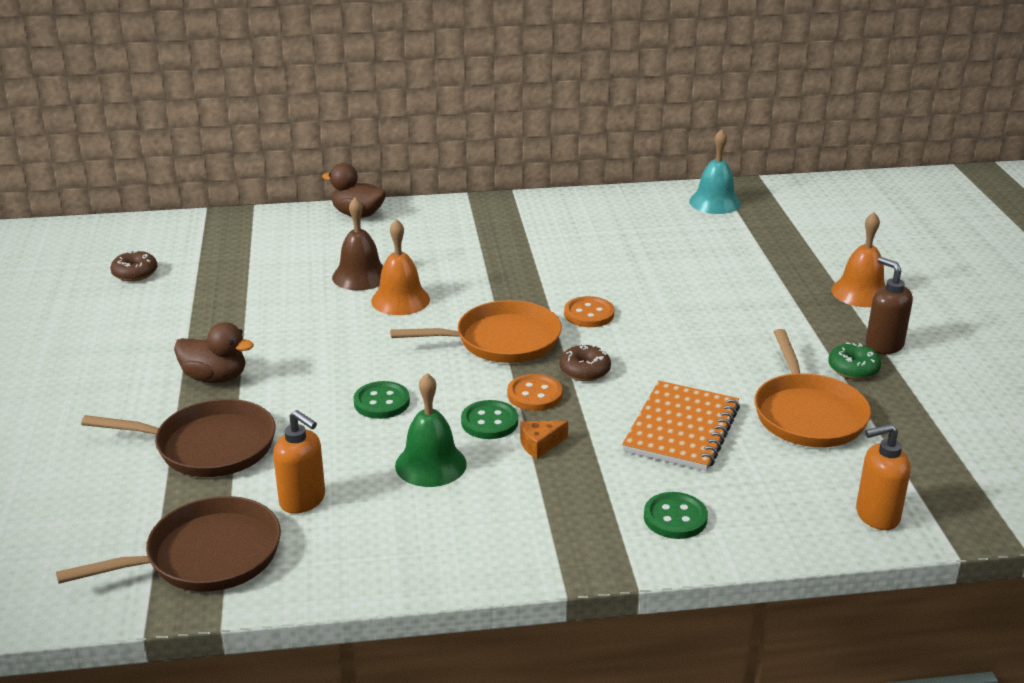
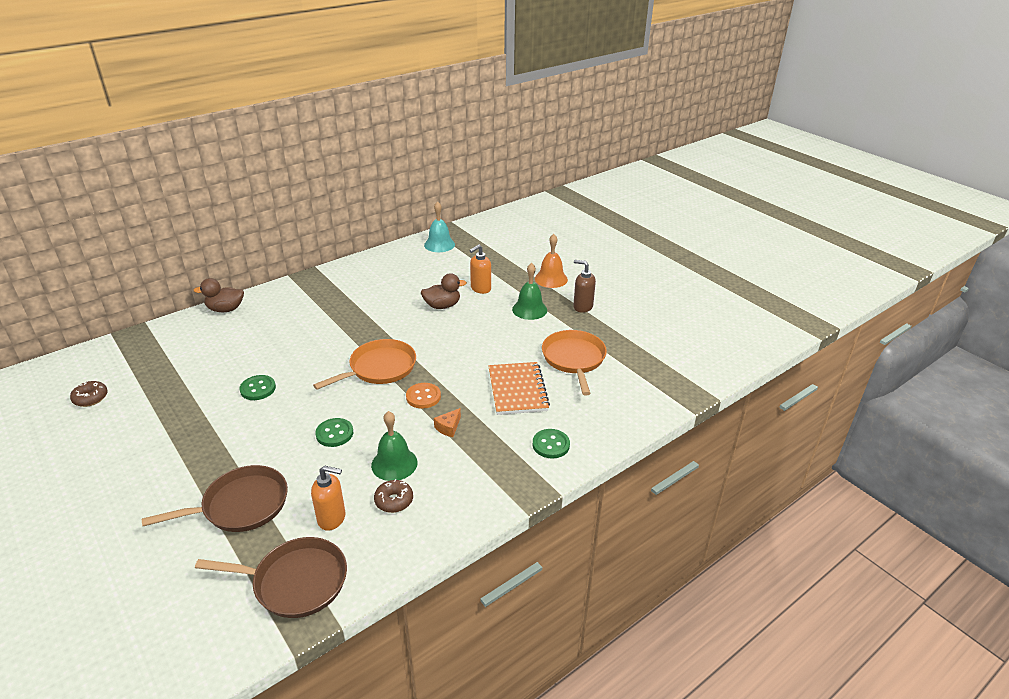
camera: 30 degrees left, 5 degrees up
brown pan [56,496,281,592] -> brown pan turned 60 degrees clockwise [195,537,347,618]
brown duck [174,322,254,383] -> brown duck moved to [421,273,467,309]
brown bell [332,197,383,290] -> none
orange bell [371,219,430,315] -> none
green button [461,400,518,439] -> green button moved to [239,375,276,400]
brown donut [560,345,611,381] -> brown donut moved to [374,479,413,513]
orange button [564,296,614,327] -> none
orange pan [755,329,871,447] -> orange pan turned 150 degrees counterclockwise [542,330,607,396]
green donut [828,342,881,379] -> none
orange soap dispenser [856,423,911,530] -> orange soap dispenser moved to [469,244,491,294]
none -> green bell [512,263,547,320]

